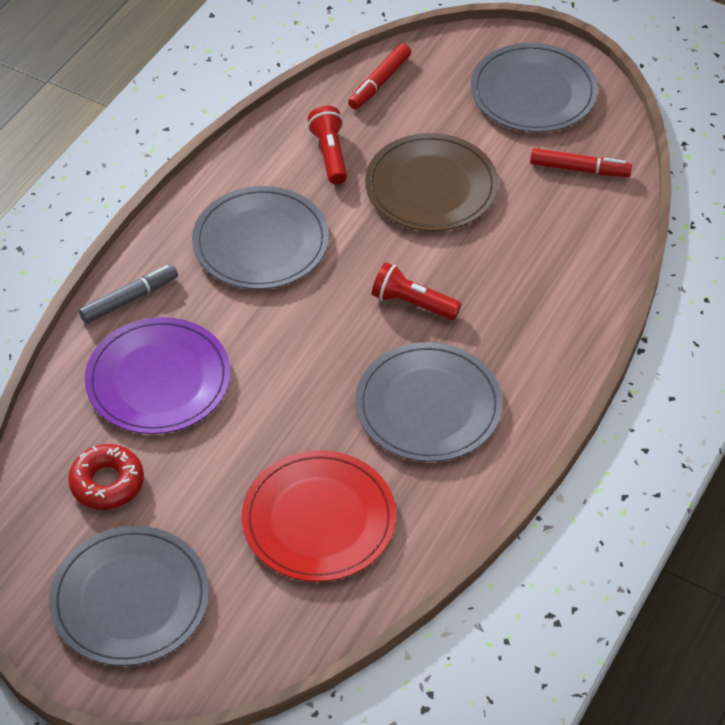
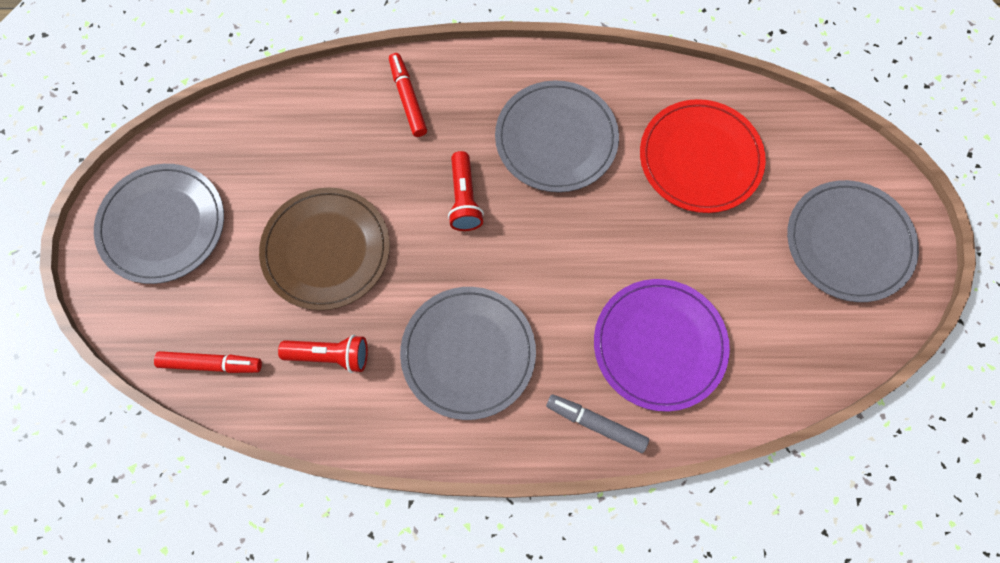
camera: 120 degrees left, 20 degrees up
red donut [68,444,144,510] -> none
red flashlight [308,106,347,184] -> red flashlight turned 135 degrees counterclockwise [278,335,368,373]
red marker [530,148,632,177] -> red marker moved to [389,53,427,137]

